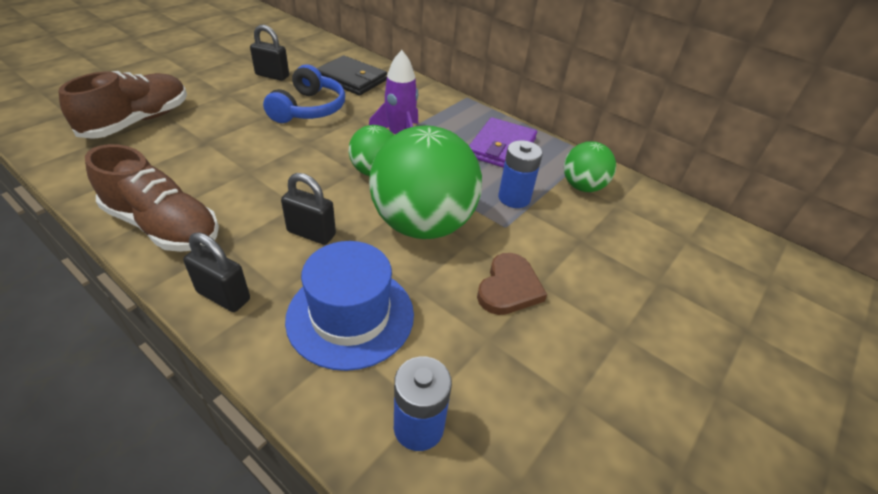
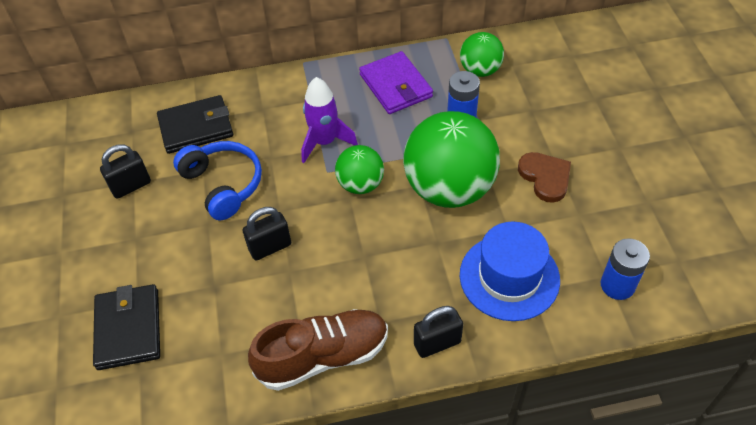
camera: 45 degrees left, 10 degrees up
brown shoe [58,71,187,139] -> black wallet [93,284,160,370]
black padlock [281,173,336,245] -> black padlock moved to [243,207,291,261]

